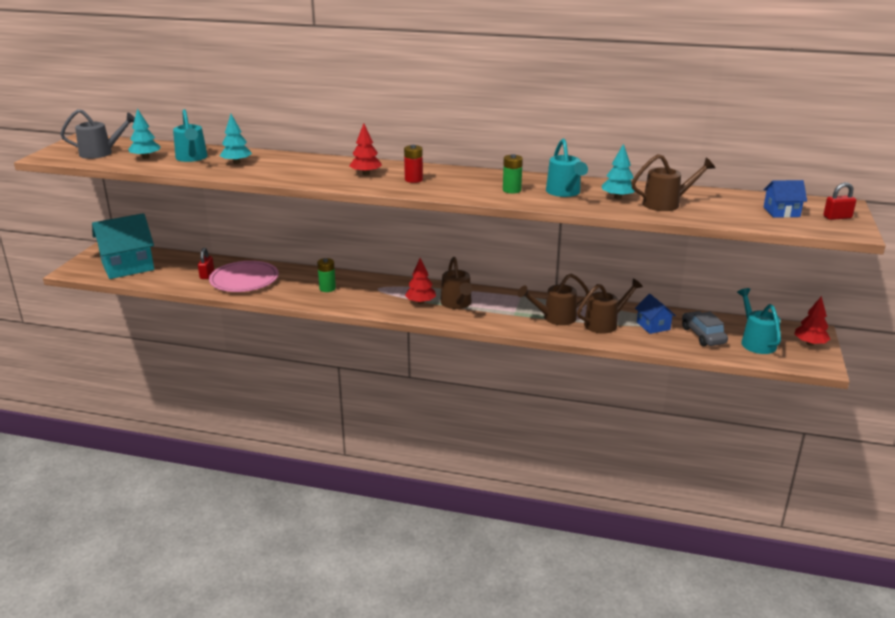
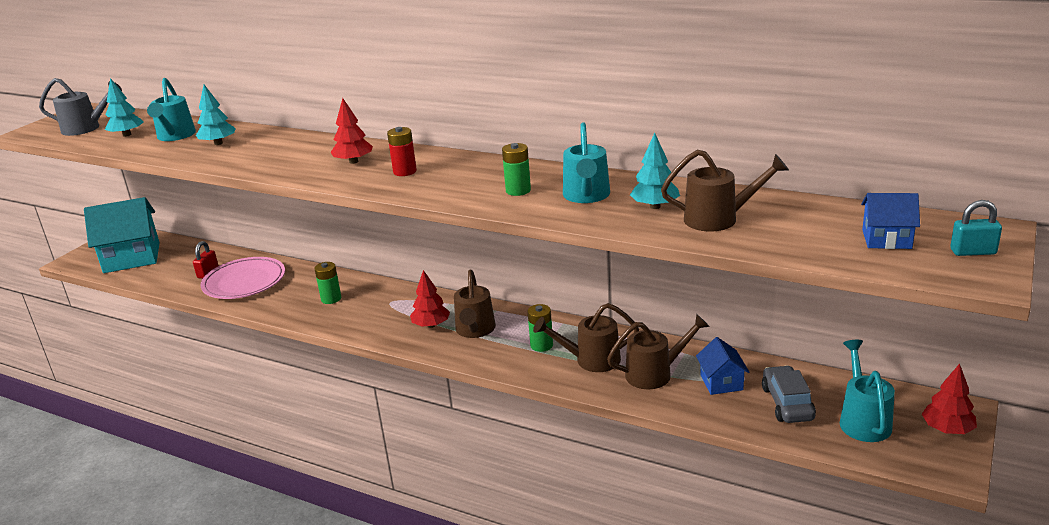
camera: 15 degrees right, 0 degrees up
red padlock [823,182,856,220] -> turquoise padlock [950,200,1002,256]
none -> green battery [527,304,553,352]

